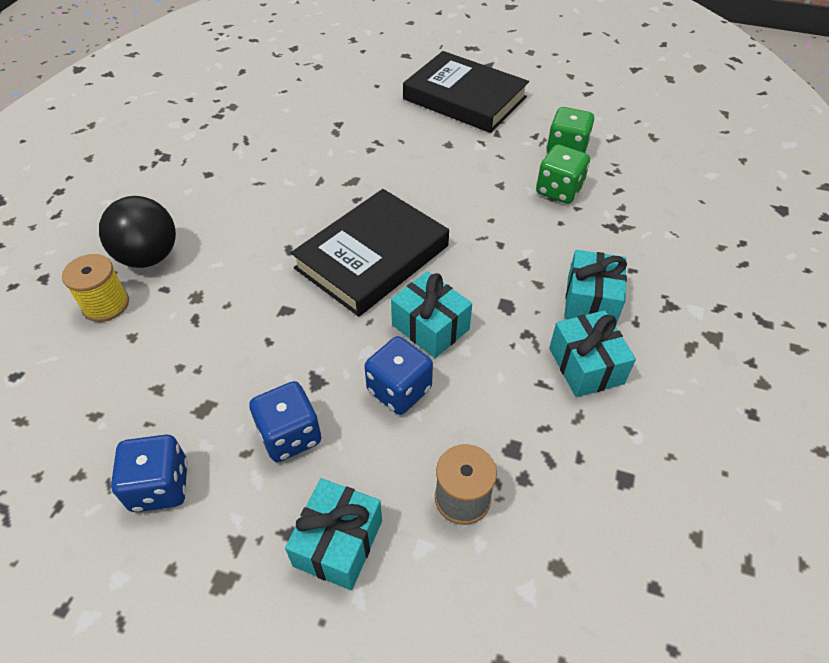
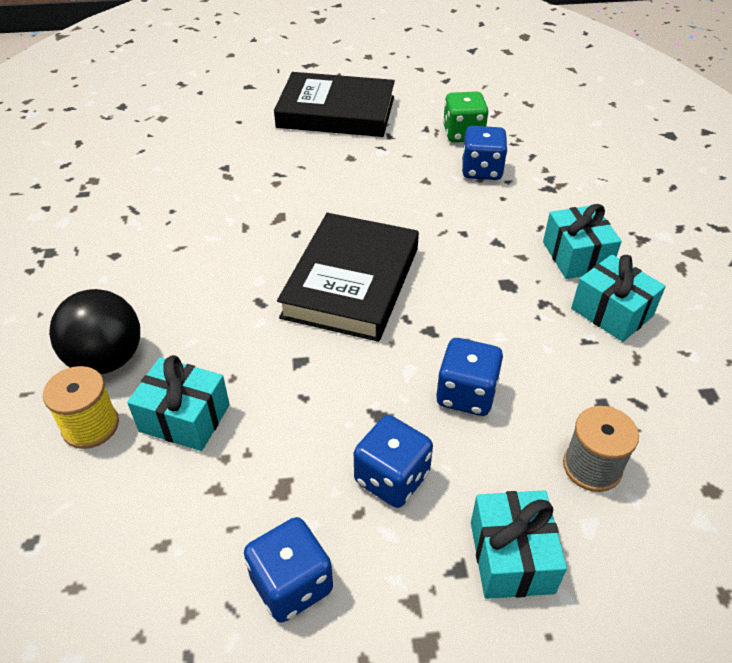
camera: 25 degrees left, 5 degrees down
turquoise gift [391,271,472,358] -> turquoise gift moved to [127,355,230,451]
green dice [536,145,590,204] -> blue dice [462,126,508,180]

